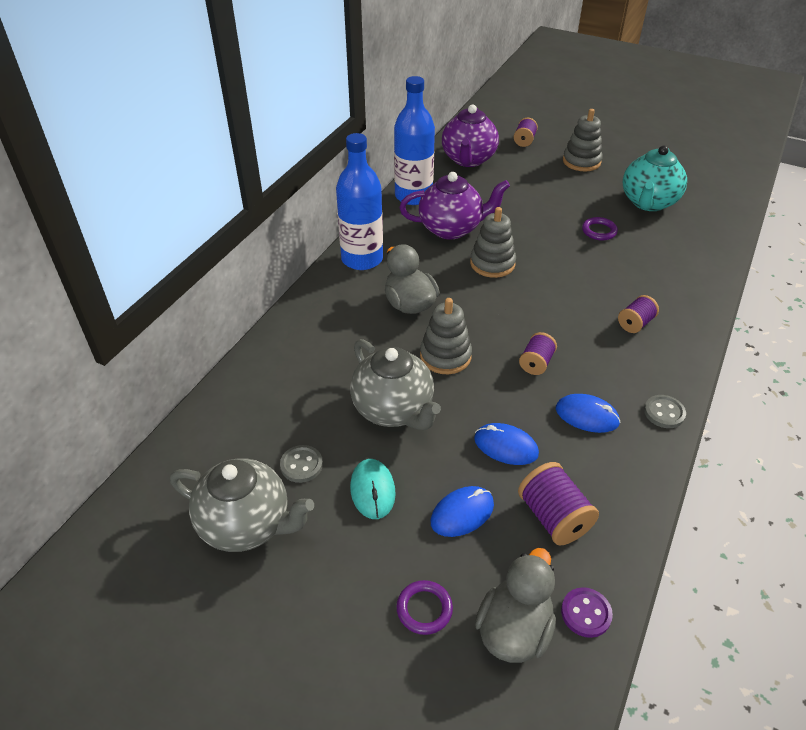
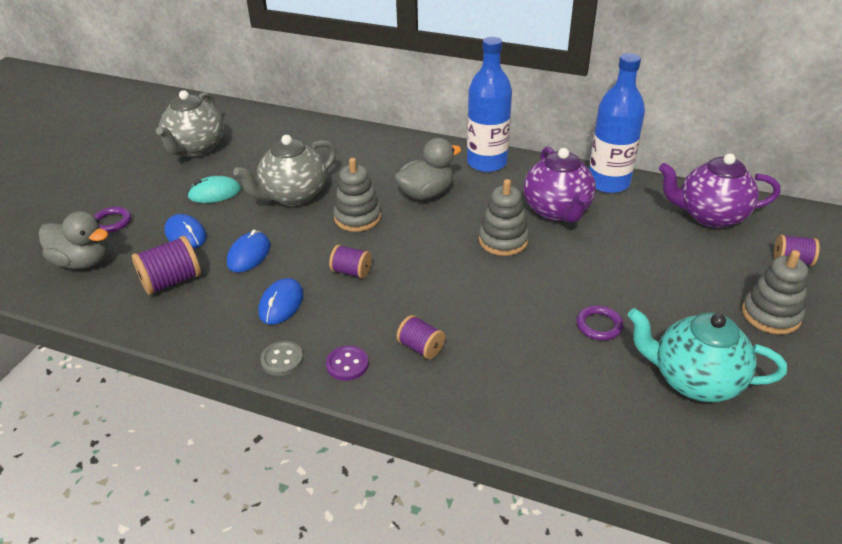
camera: 85 degrees right, 5 degrees down
grey button [280,445,323,483] -> none
purple button [561,587,613,638] -> purple button moved to [326,345,369,381]

